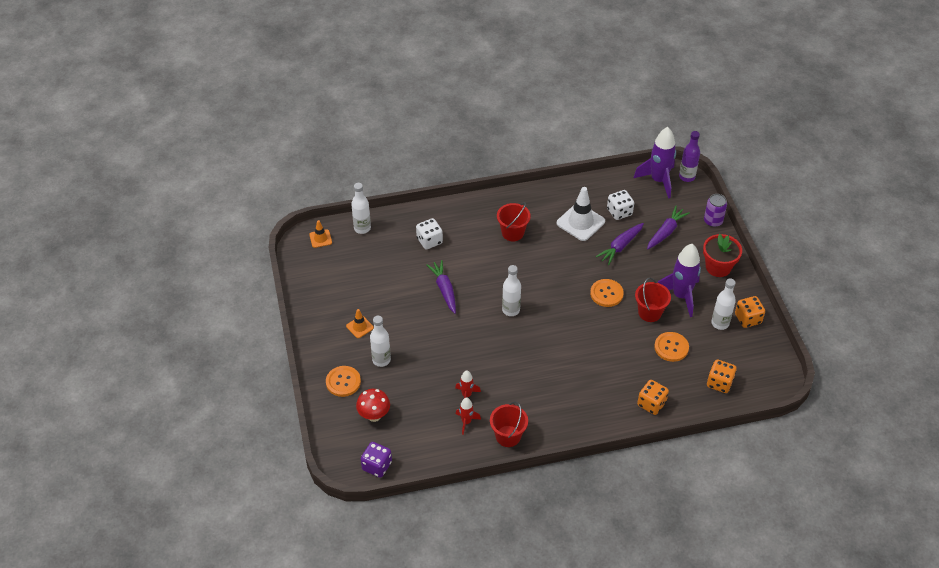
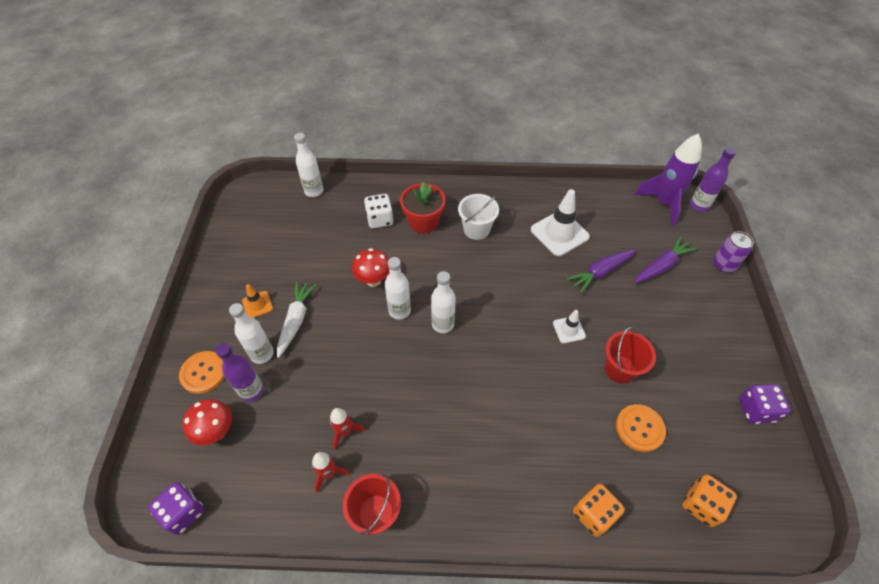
camera: 15 degrees right, 5 degrees up
orange traffic cone [309,220,332,248] -> none
purple carrot [426,260,456,314] -> red mushroom [352,248,389,287]
red bucket [497,202,531,241] -> white bucket [458,194,499,240]
orange button [590,279,624,307] -> white traffic cone [553,310,586,343]
white dice [607,190,634,220] -> none
purple rocket [657,244,701,317] -> none
red flower pot [703,234,742,277] -> red flower pot moved to [400,182,446,234]
white bottle [711,278,736,330] -> white bottle moved to [385,257,411,319]
orange dice [735,296,765,328] -> purple dice [739,384,791,424]
none -> purple bottle [215,343,264,402]
none -> white carrot [277,281,317,358]

